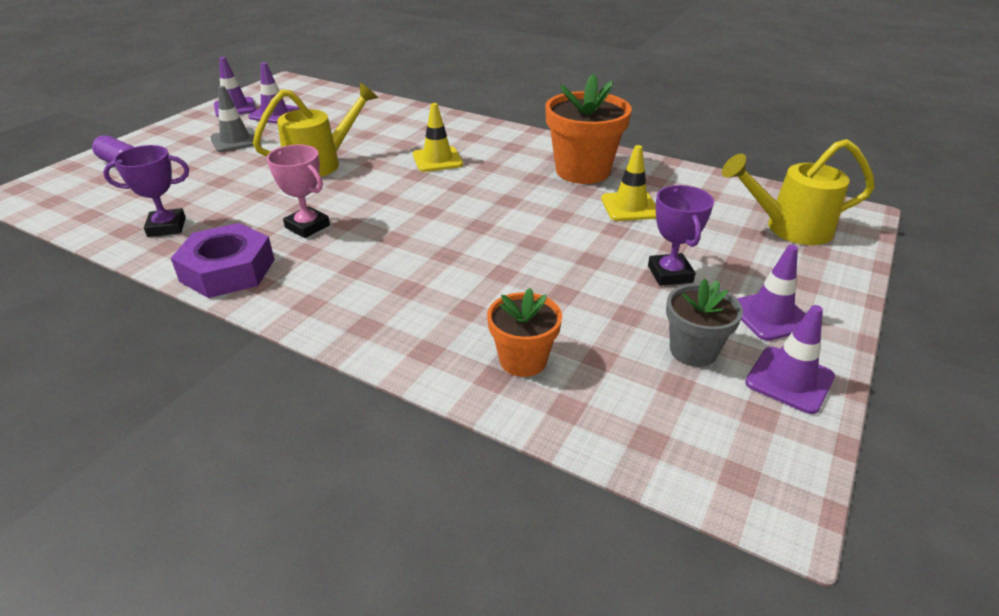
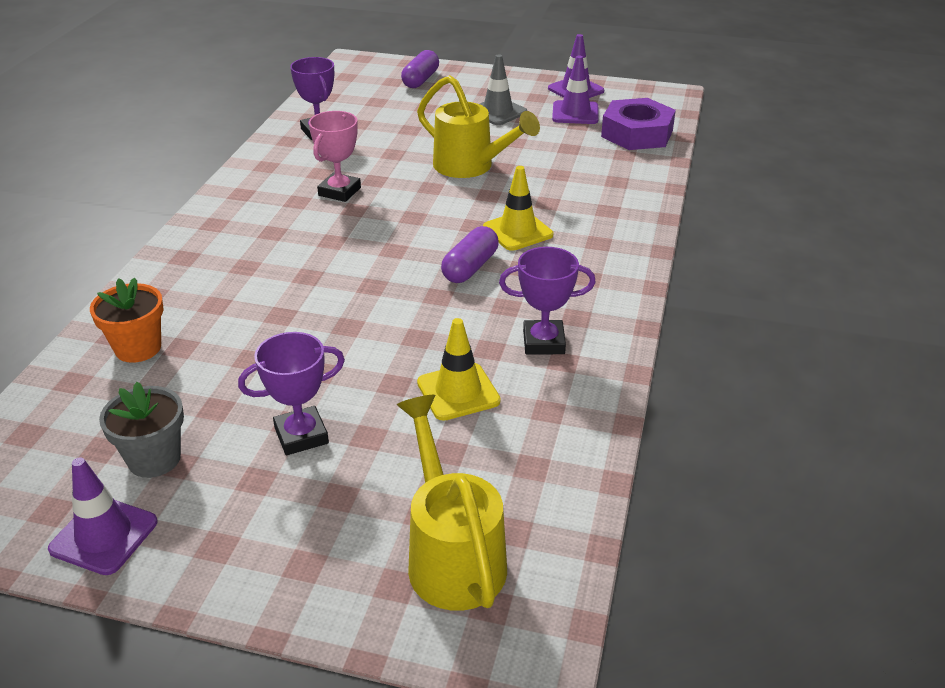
camera: 75 degrees right, 0 degrees up
purple nut [171,223,275,298] -> purple nut moved to [601,98,676,150]
orange flower pot [545,74,632,184] -> purple trophy [499,247,596,355]
purple traffic cone [737,245,806,341] -> none
none -> purple capsule [441,226,499,283]

